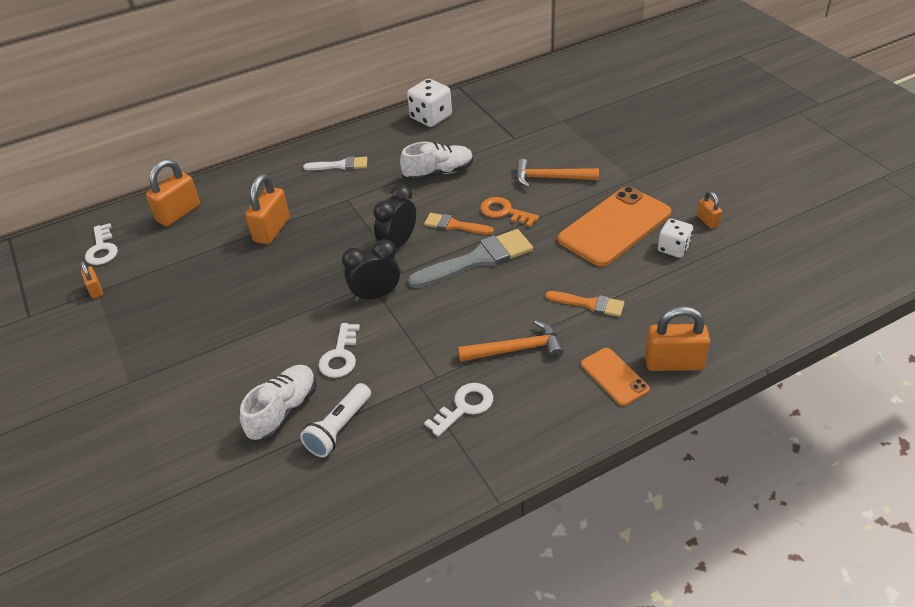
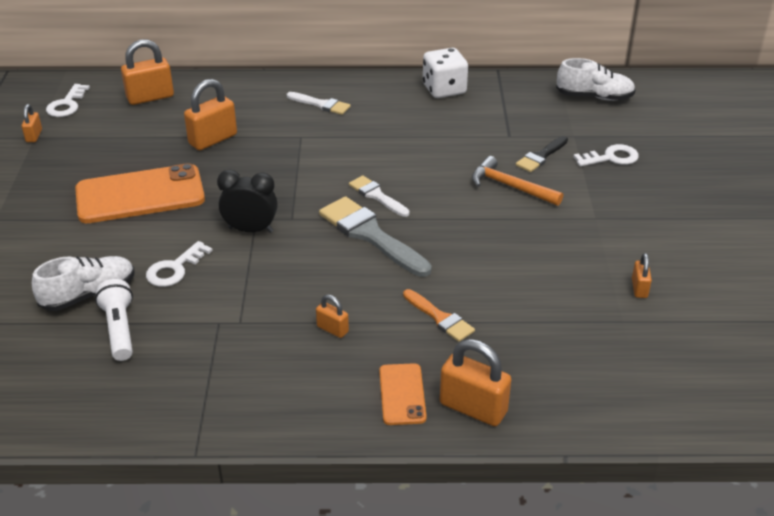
camera: 25 degrees right, 5 degrees down
white flashlight [300,383,371,457] -> white flashlight turned 105 degrees clockwise [95,279,133,361]
black clock [373,184,416,248] -> none
white shoe [400,142,473,182] -> white shoe moved to [556,58,635,101]
grey brush [408,229,533,288] -> grey brush turned 135 degrees counterclockwise [319,196,432,277]
orange brush [424,213,494,235] -> white brush [349,175,409,217]
white key [424,383,493,437] -> white key moved to [573,144,639,166]
orange hammer [458,320,564,362] -> orange padlock [316,294,349,338]
orange key [480,197,539,227] -> none
orange phone [558,186,671,267] -> orange phone moved to [75,163,205,223]
white dice [658,218,693,258] -> none
none -> black brush [516,136,568,172]

